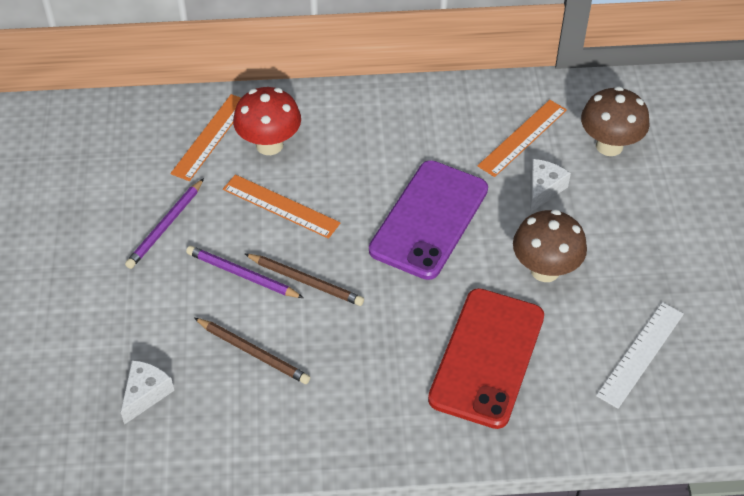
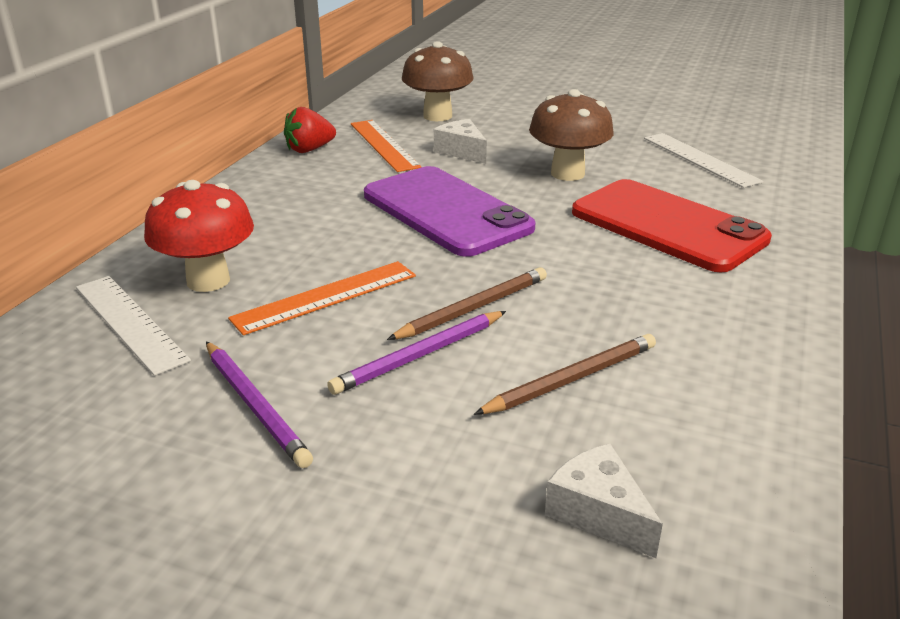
camera: 65 degrees left, 20 degrees down
orange ruler [170,94,241,181] -> white ruler [76,276,191,376]
none -> red strawberry [284,107,336,153]

